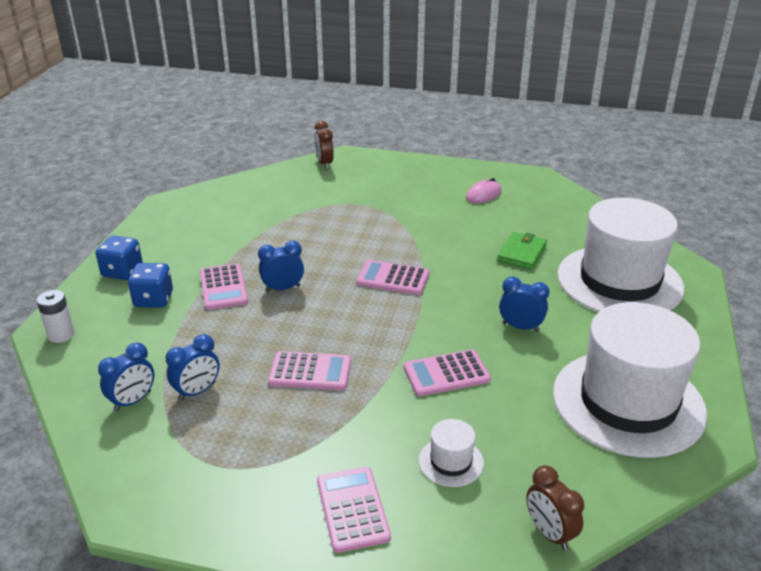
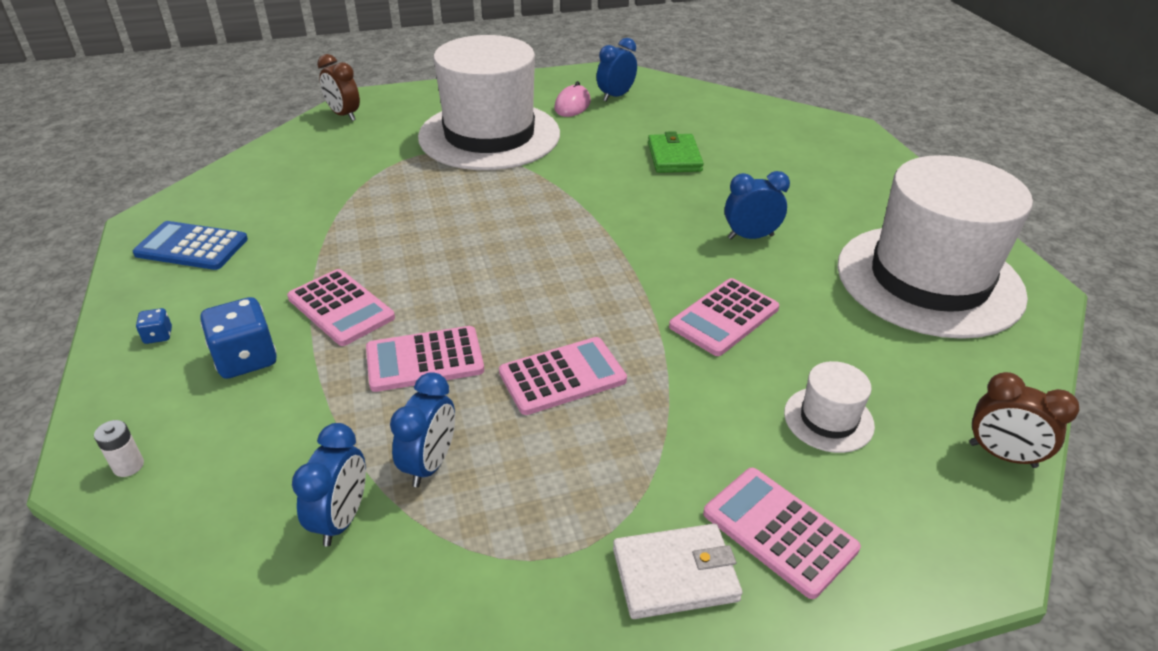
camera: 30 degrees left, 5 degrees up
white battery [37,290,75,343] -> white battery [94,420,144,477], size x0.64
blue dice [95,235,143,280] -> blue dice [136,308,172,344], size x0.48
blue clock [258,241,304,292] -> blue clock moved to [597,38,637,102]
pink calculator [356,260,430,295] -> pink calculator moved to [366,326,484,392]
white hat [558,197,684,312] -> white hat moved to [418,35,560,170]
none -> blue calculator [133,221,248,270]
none -> white wallet [613,524,743,619]

